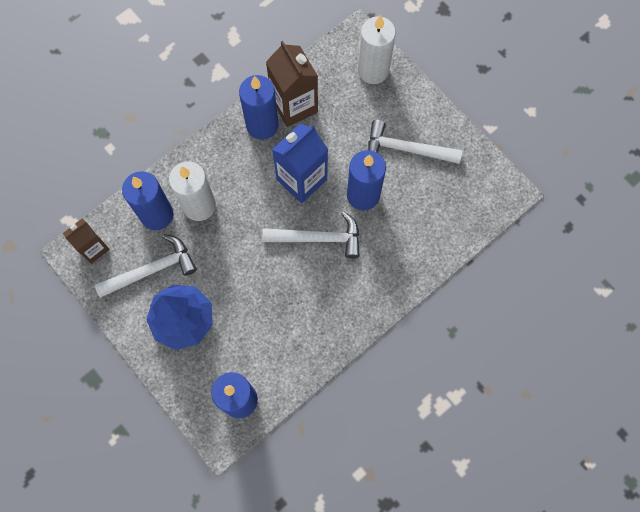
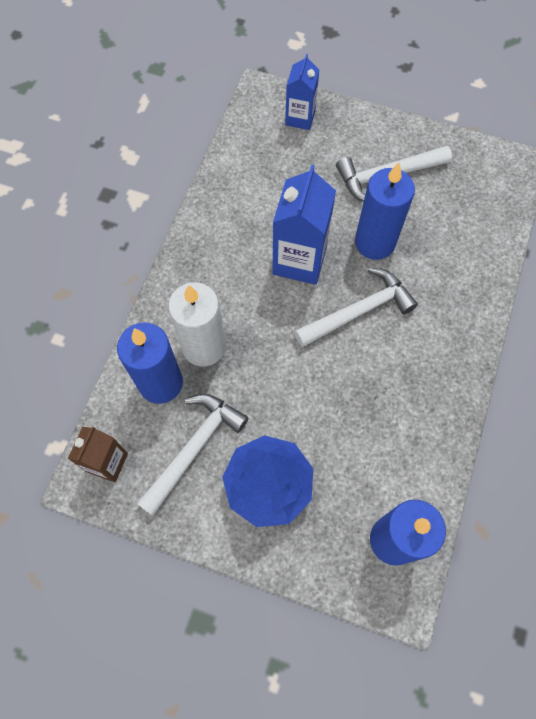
camera: 30 degrees left, 5 degrees down
blue candle [239,75,279,140] -> none
brown carton [266,41,318,127] -> none
white candle [357,15,396,84] -> blue carton [285,54,319,130]

